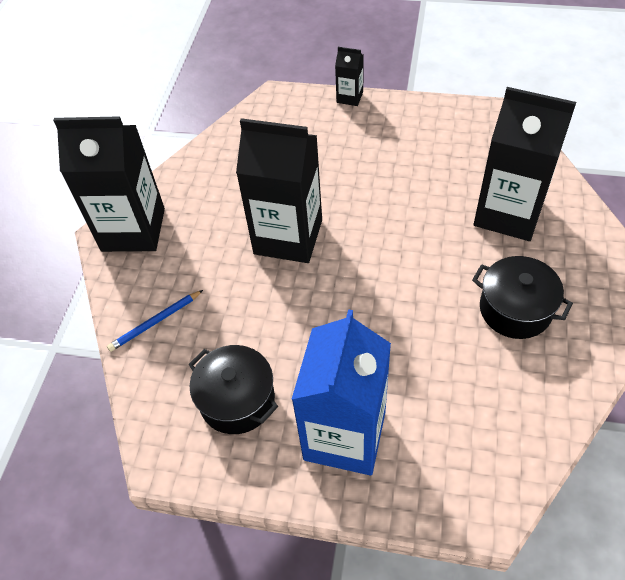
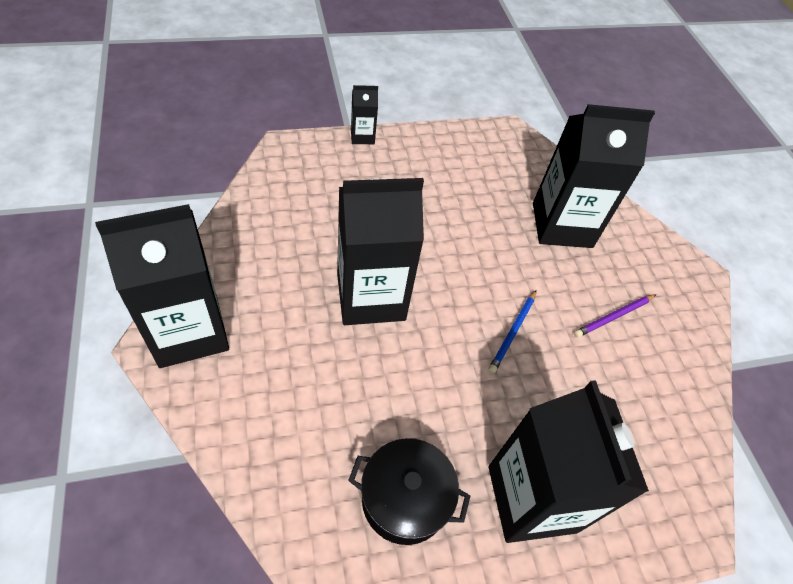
camera: 35 degrees left, 0 degrees up
blue pencil [107,290,203,352] -> blue pencil moved to [488,290,536,373]
blue carton [291,309,391,475] -> black carton [488,380,649,543]
black pot [472,256,573,339] -> purple pencil [574,294,656,338]

